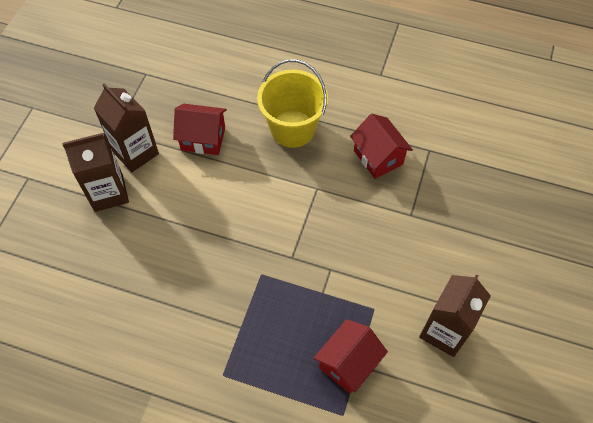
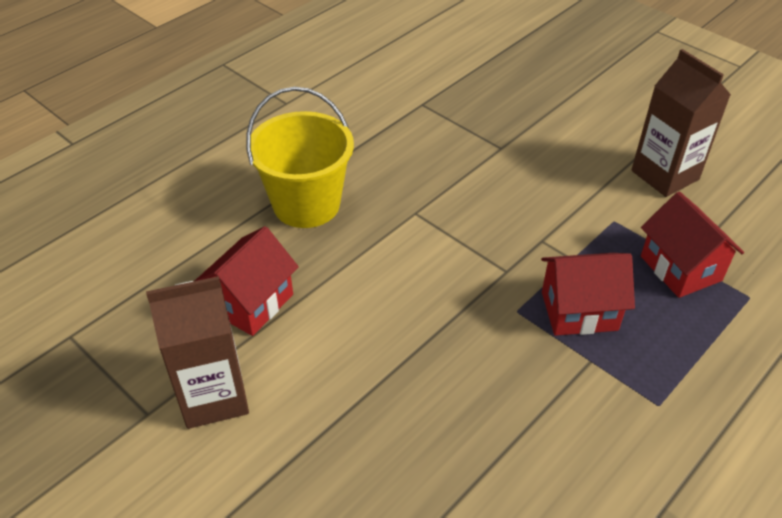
camera: 65 degrees left, 15 degrees down
brown carton [62,133,129,212] -> none
red house [350,114,413,179] -> red house moved to [541,253,635,336]

